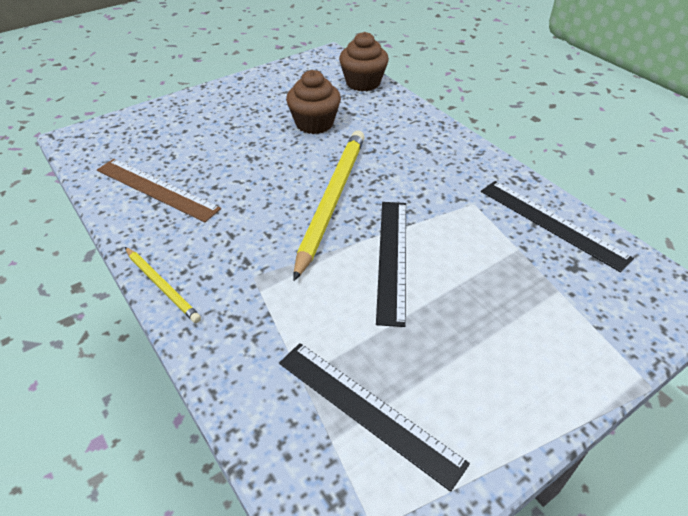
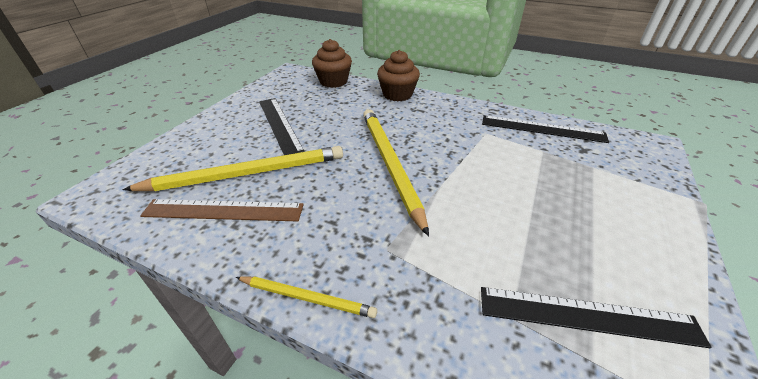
camera: 30 degrees left, 5 degrees down
brown cupcake [286,70,341,134] -> brown cupcake moved to [377,50,420,101]
black ruler [376,202,406,327] -> black ruler moved to [259,98,305,155]
none -> yellow pencil [122,146,343,191]

